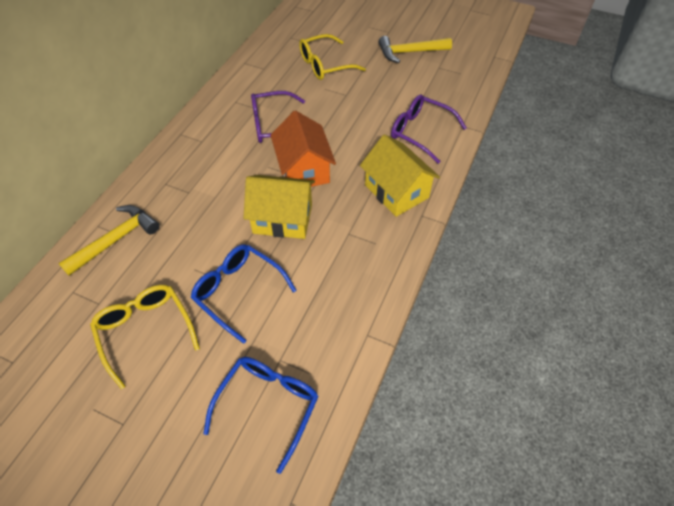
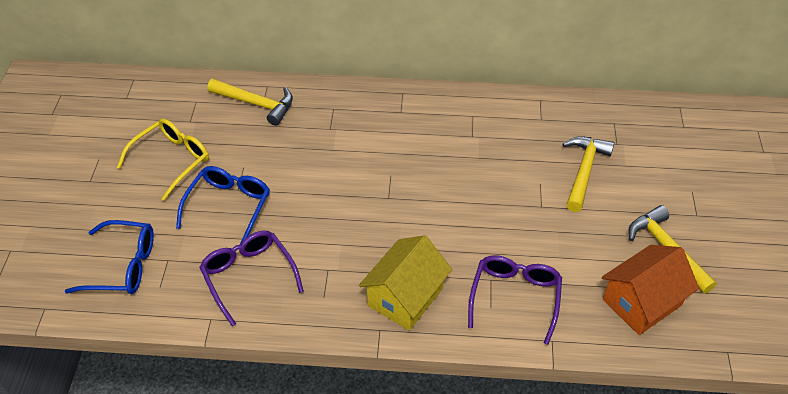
camera: 70 degrees right, 5 degrees down
yellow house [243,175,315,239] -> none
purple glasses [251,91,305,143] -> purple glasses moved to [199,231,304,326]
orange house [271,110,336,187] -> orange house moved to [602,245,699,335]
yellow glasses [299,34,366,80] -> yellow hammer [563,136,614,212]

